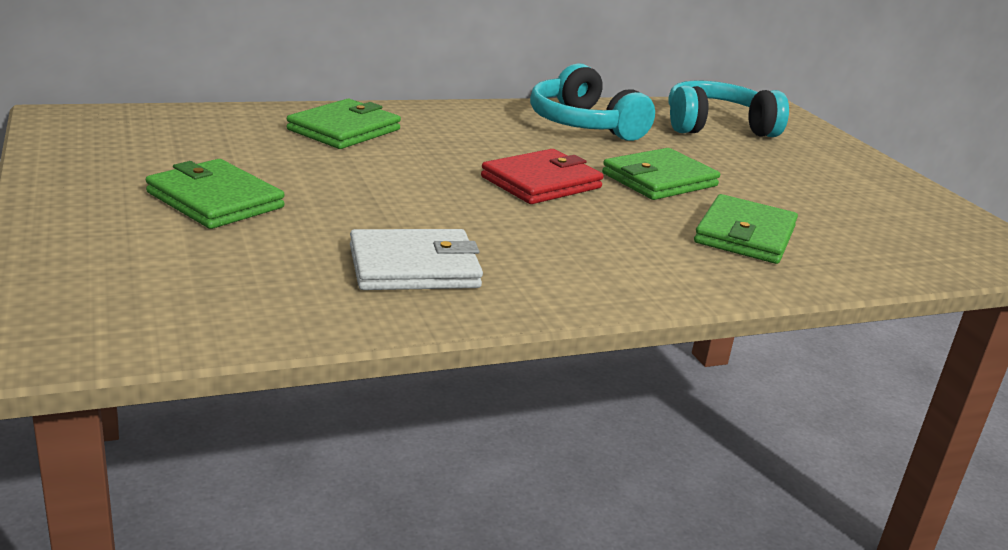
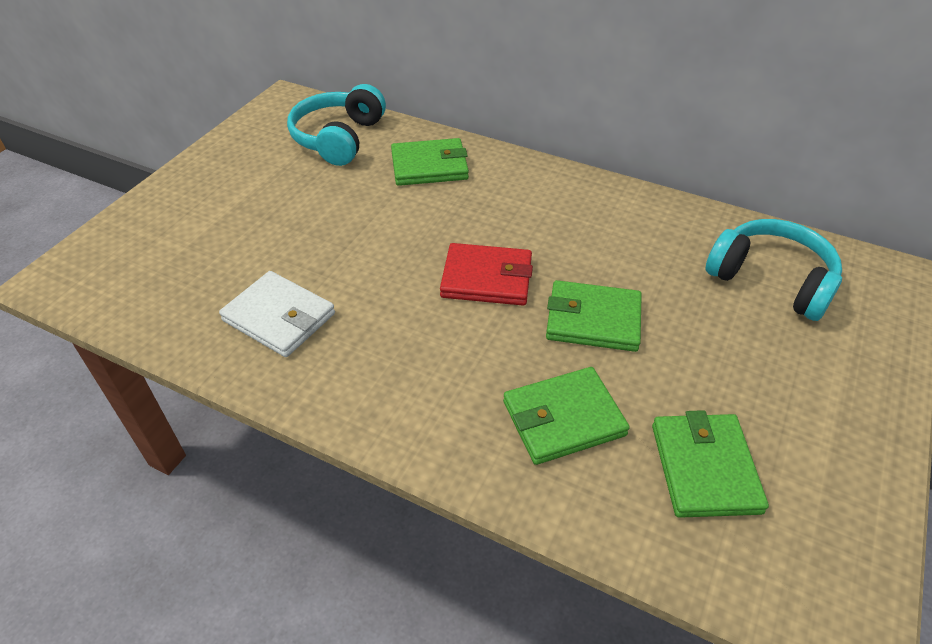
camera: 50 degrees right, 20 degrees up
green wallet [146,159,285,229] -> green wallet moved to [652,410,769,518]
turquoise headphones [530,63,655,141] -> turquoise headphones moved to [287,84,386,166]

